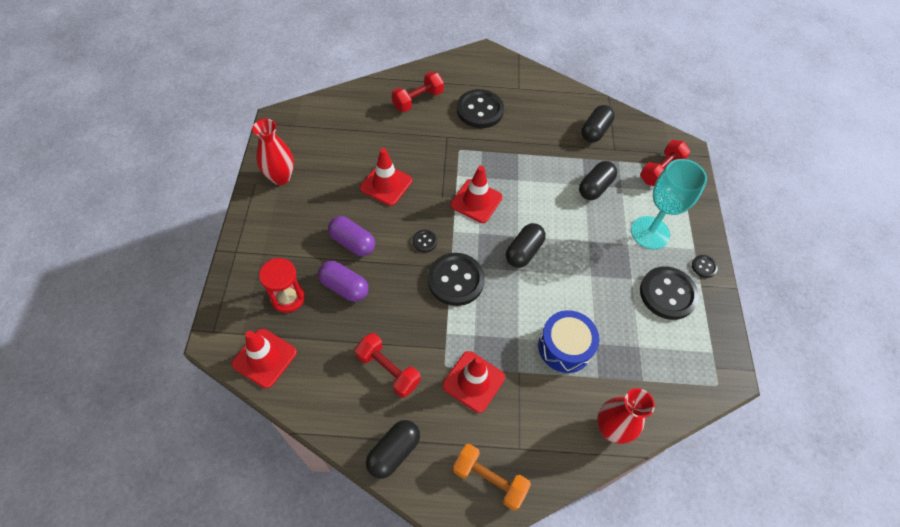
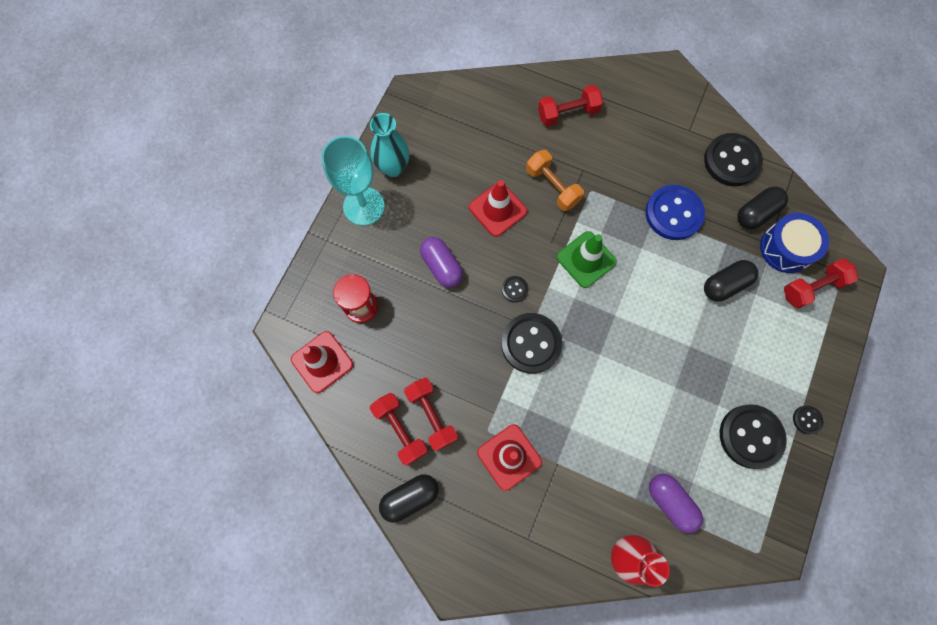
camera: 25 degrees right, 15 degrees up
red vase [252,119,294,185] -> turquoise vase [370,113,409,177]
purple capsule [318,261,369,302] -> purple capsule moved to [649,474,703,533]
red traffic cone [451,166,503,223] -> green traffic cone [557,231,617,288]
orange dumbbell [453,444,531,510] -> orange dumbbell moved to [526,150,584,211]
black button [457,89,504,128] -> black button moved to [704,133,763,186]
black capsule [506,223,546,268] -> none
blue drum [538,310,600,373] -> blue drum moved to [760,213,829,273]
turquoise goblet [631,159,707,249] -> turquoise goblet moved to [321,136,385,226]
none -> red dumbbell [370,393,428,466]
none -> blue button [646,185,705,240]

